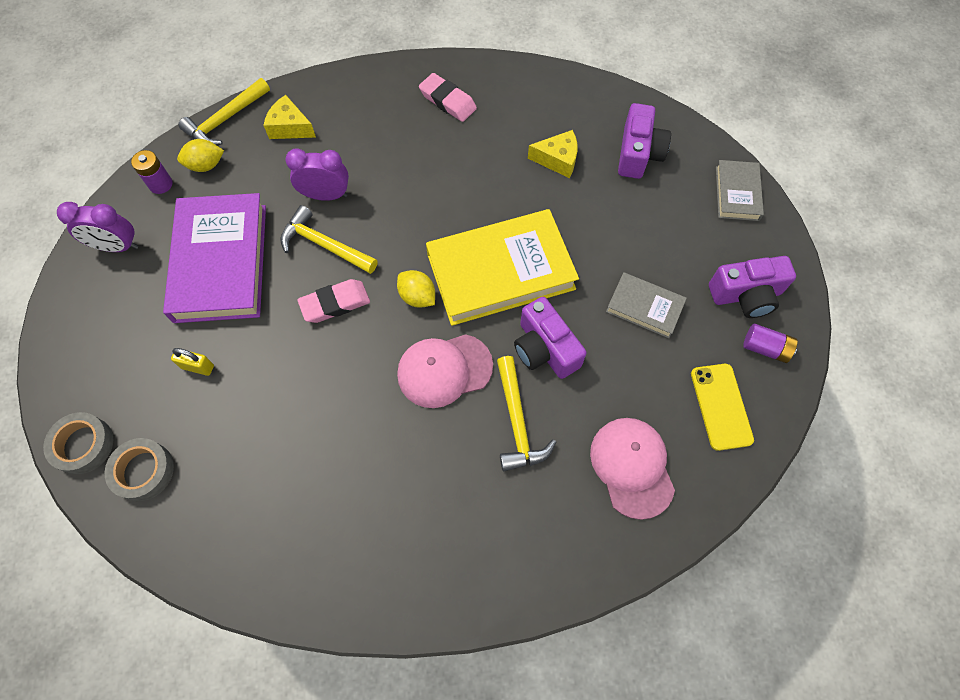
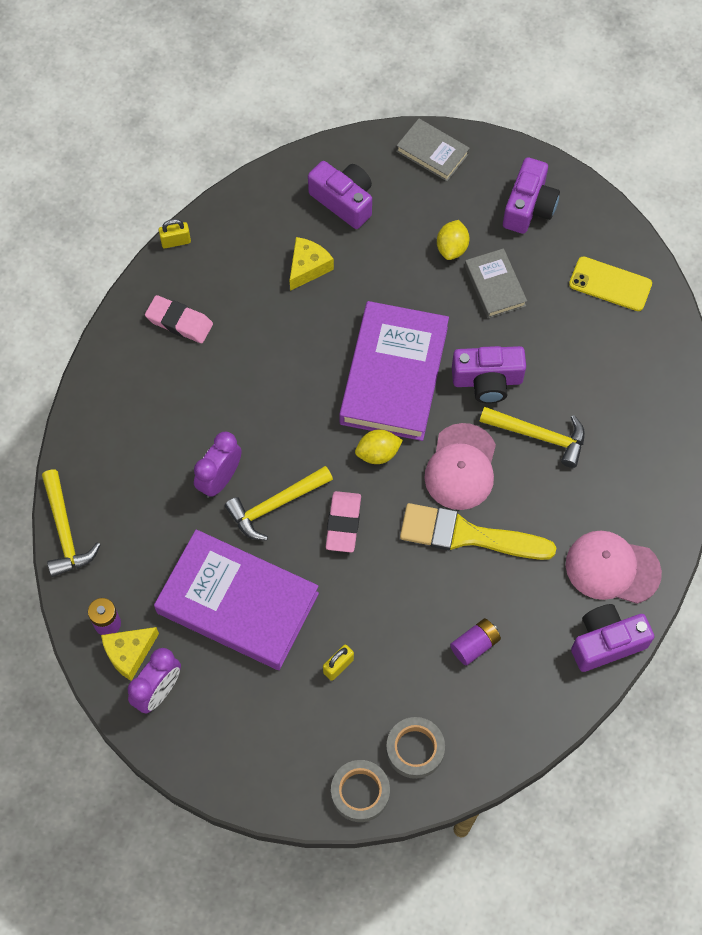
camera: 60 degrees left, 0 degrees up
yellow lemon [177,139,224,172] -> yellow lemon moved to [437,220,469,260]
yellow cheese [263,95,316,139] -> yellow cheese moved to [101,627,159,681]
pink eraser [419,73,477,122] -> pink eraser turned 45 degrees clockwise [145,295,213,343]
yellow book [426,209,579,326] -> purple book [339,301,449,441]
pink cap [590,418,675,520] -> pink cap moved to [566,530,662,604]
grey book [606,272,687,338] -> grey book turned 75 degrees counterclockwise [465,248,527,318]
purple battery [743,324,798,363] -> purple battery moved to [450,618,501,665]
none -> yellow padlock [159,219,191,248]
none -> yellow brush [400,503,557,560]
none -> purple camera [571,604,654,672]

